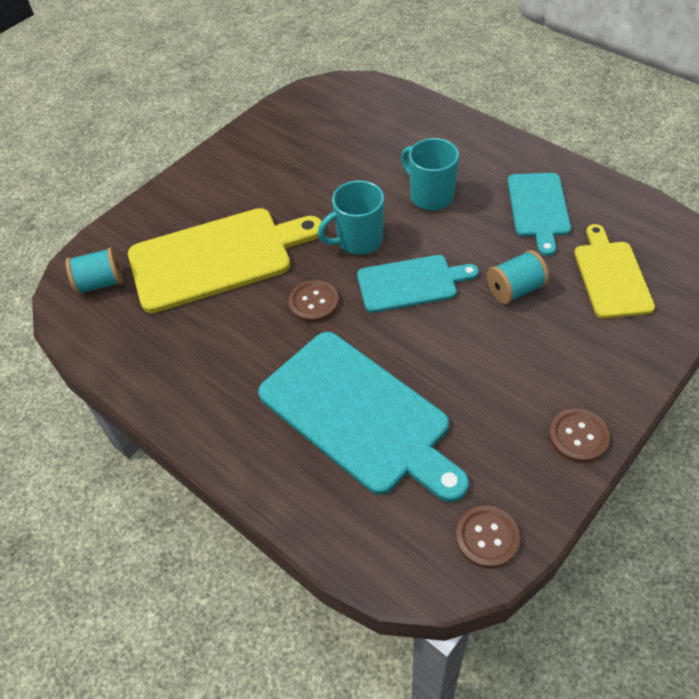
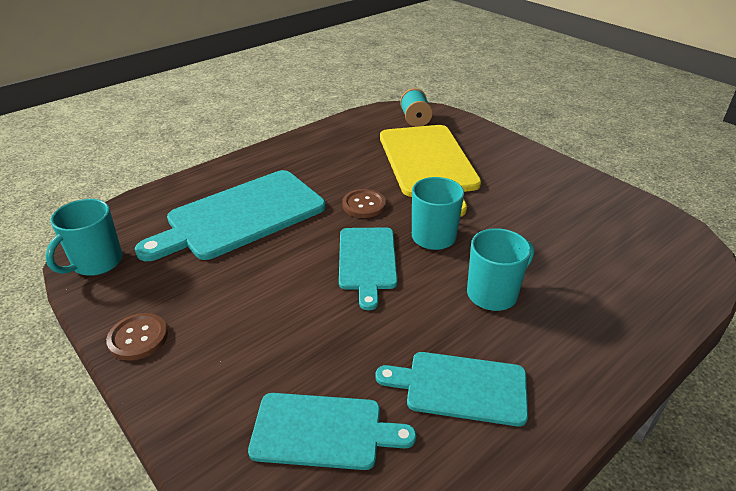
camera: 95 degrees right, 15 degrees down
brown button [456,506,520,568] -> turquoise mug [45,199,123,276]
turquoise spool [487,250,549,304] -> none
yellow cutting board [574,224,655,319] -> turquoise cutting board [248,393,416,470]

